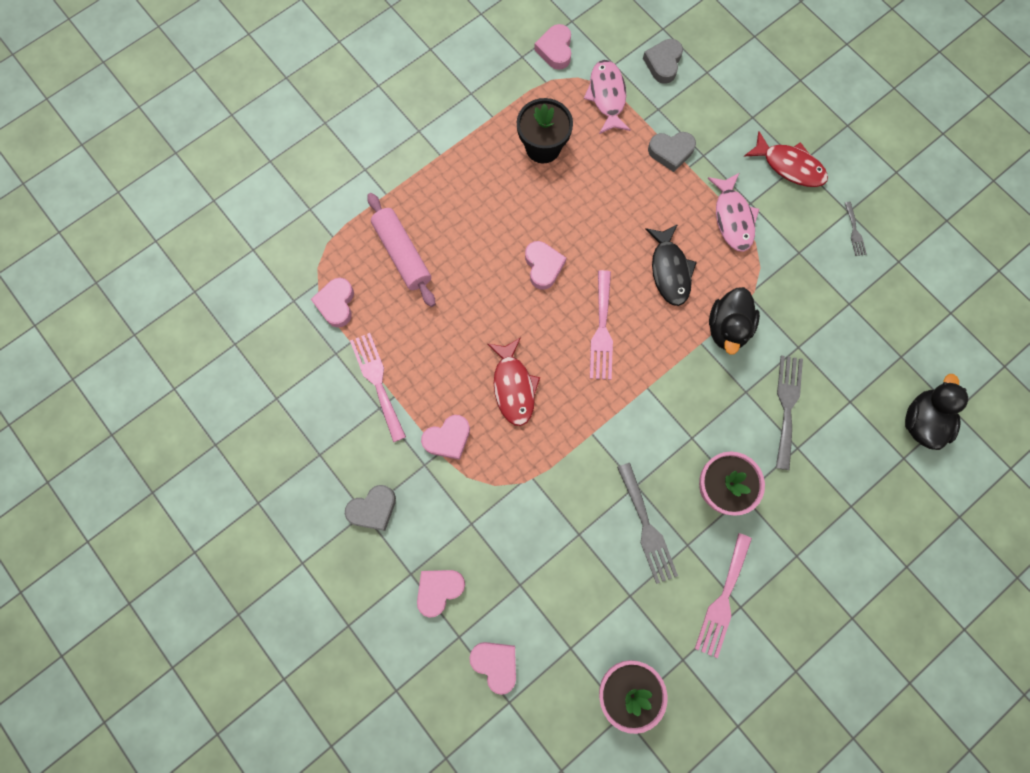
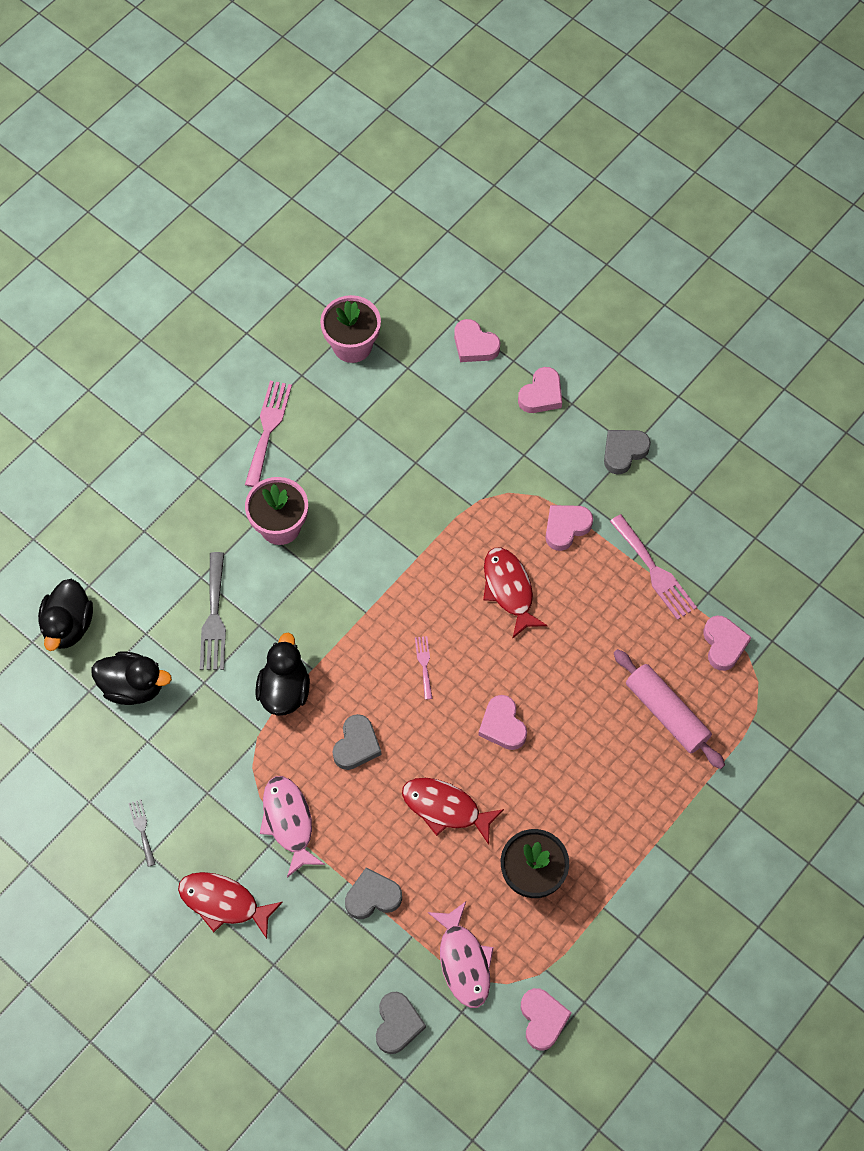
camera: 170 degrees right, 10 degrees down
pink fork [590,270,613,380] -> pink fork [415,636,433,700], size x0.53
grey fork [617,463,678,584] -> none
black fish [645,224,697,306] -> grey heart [332,714,382,770]
none -> black duck [91,651,172,705]
none -> red fish [402,778,504,845]

